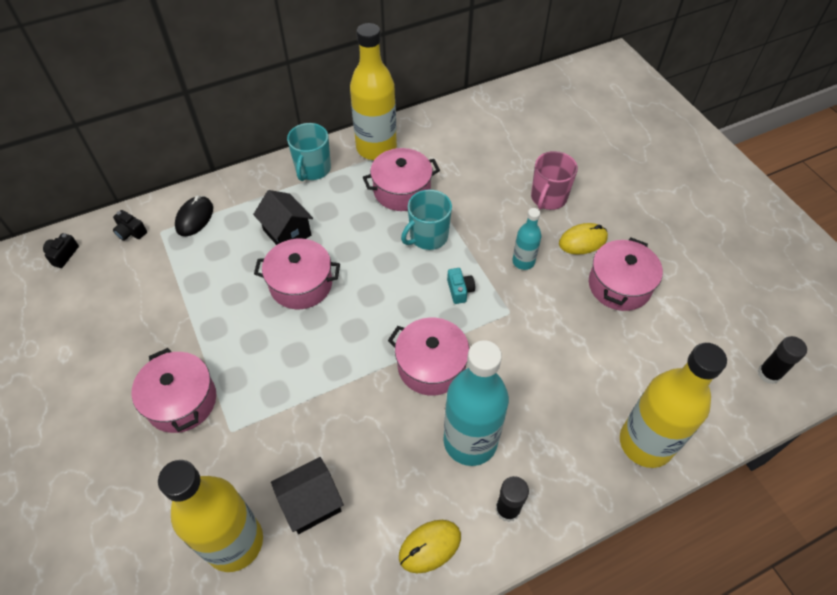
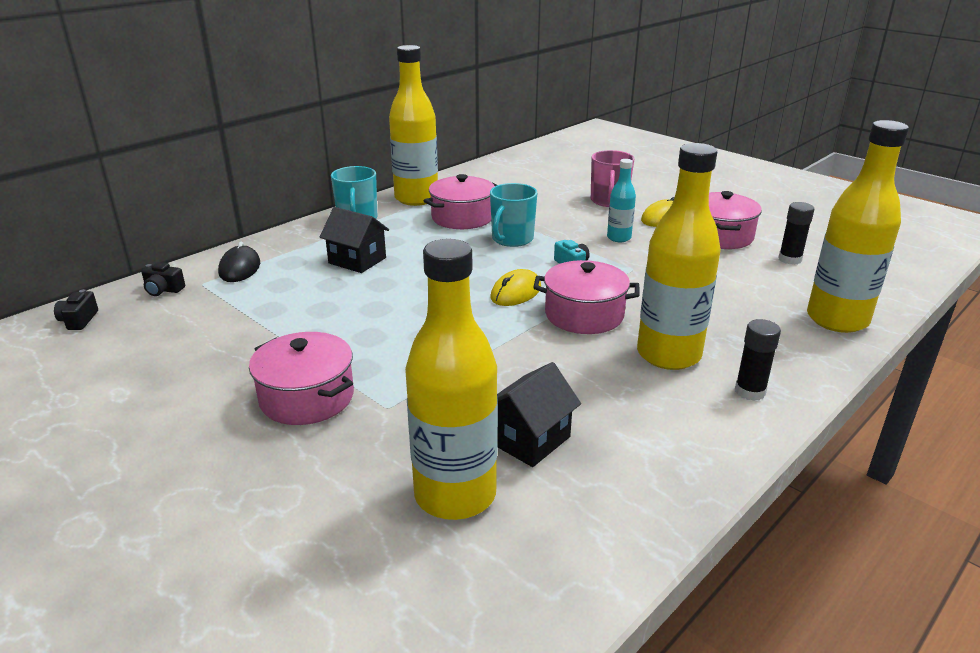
camera: 20 degrees left, 25 degrees down
pink pot [254,238,340,309] -> none
yellow mouse [399,520,461,573] -> yellow mouse moved to [491,269,541,306]
turquoise bottle [443,340,509,466] -> yellow bottle [637,143,721,370]
black glue stick [758,336,807,384] -> black glue stick moved to [778,202,814,265]

